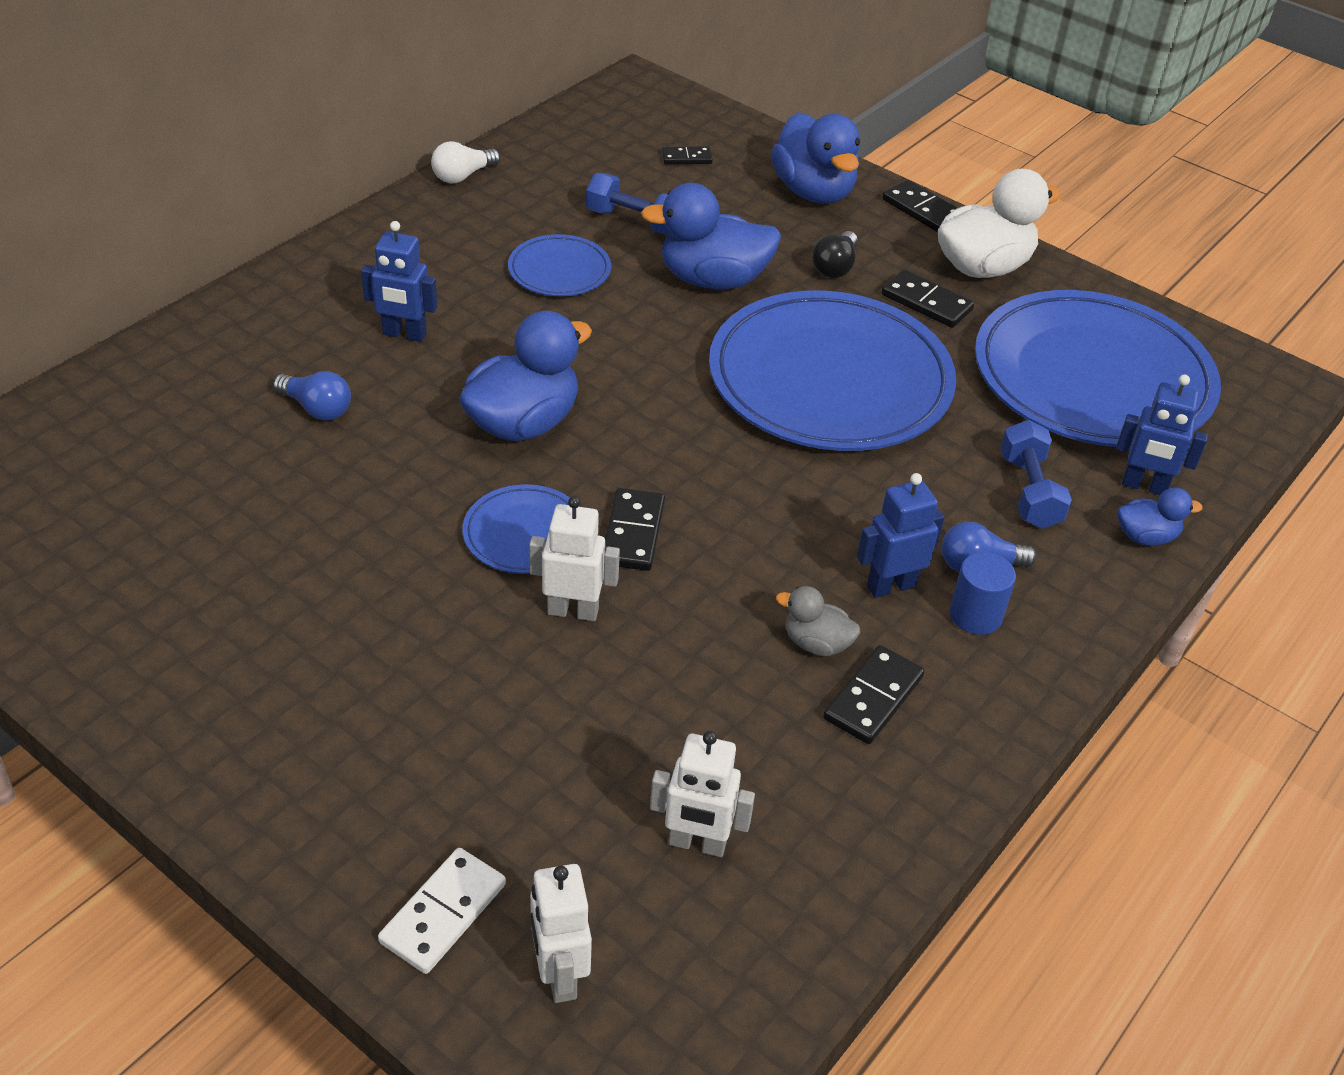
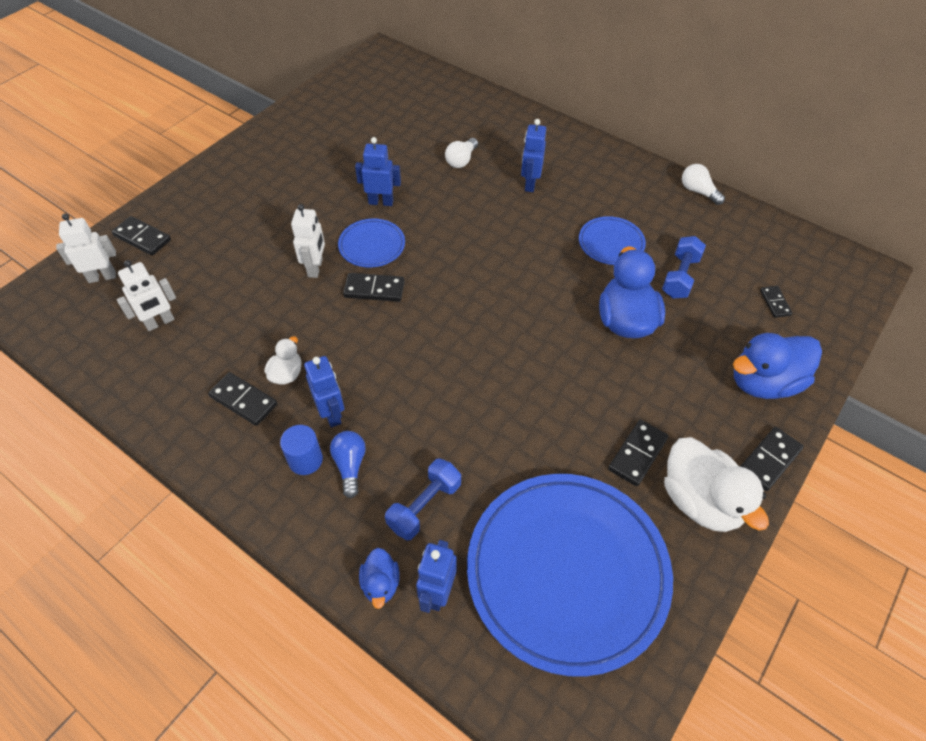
camera: 90 degrees right, 10 degrees up
blue light bulb [273,371,351,421] -> white light bulb [445,138,478,168]
white domino [378,848,506,974] -> black domino [112,216,171,256]
blue duck [459,311,592,441] -> none
white robot [650,731,755,857] -> white robot turned 135 degrees counterclockwise [117,260,176,331]
blue plate [709,290,956,451] -> none
grey duck [776,586,860,656] -> white duck [264,337,301,385]
black light bulb [812,231,857,278] -> none
blue dumbbell [1000,420,1072,529] -> blue dumbbell turned 45 degrees counterclockwise [385,458,461,541]
none -> blue robot [355,137,401,206]

